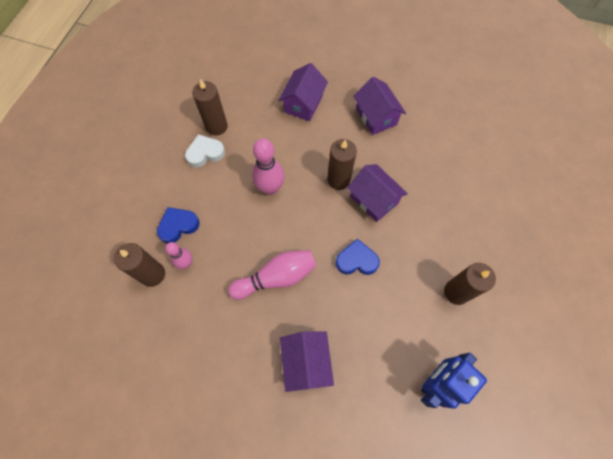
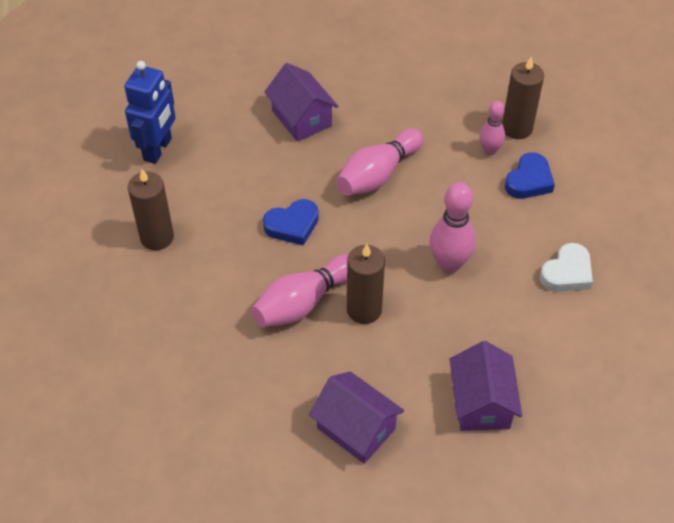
camera: 155 degrees right, 15 degrees down
brown candle [192,79,228,136] -> none
purple house [347,164,408,222] -> pink bowling pin [251,254,348,327]

